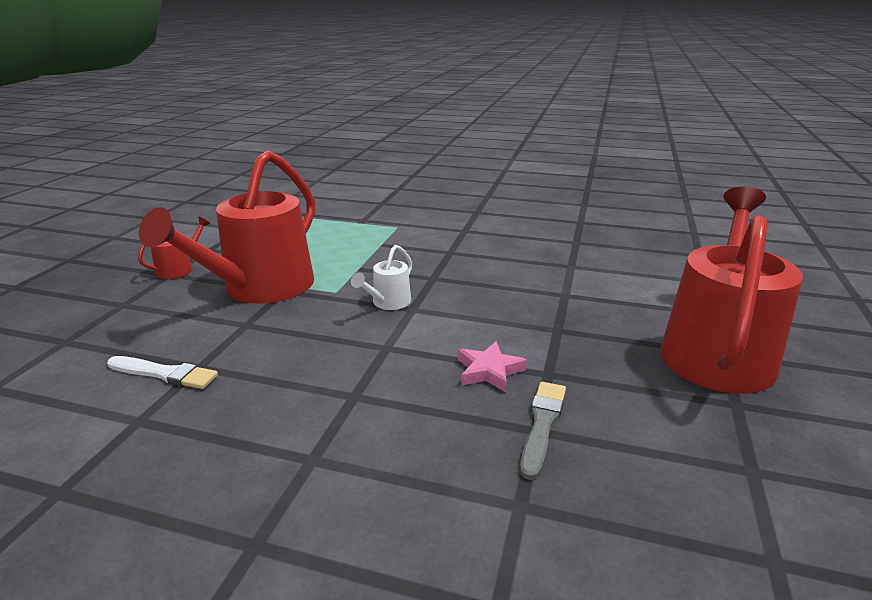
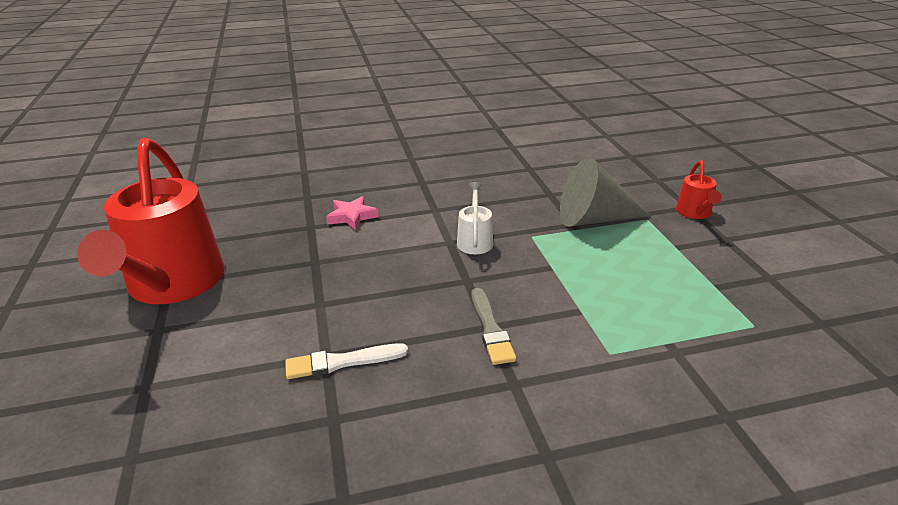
camera: 150 degrees right, 5 degrees up
white brush [107,356,218,389] -> white brush moved to [285,343,408,379]
red watering can [139,150,315,304] -> grey cone [560,157,651,227]
grey brush [520,382,566,480] -> grey brush moved to [471,288,516,365]

